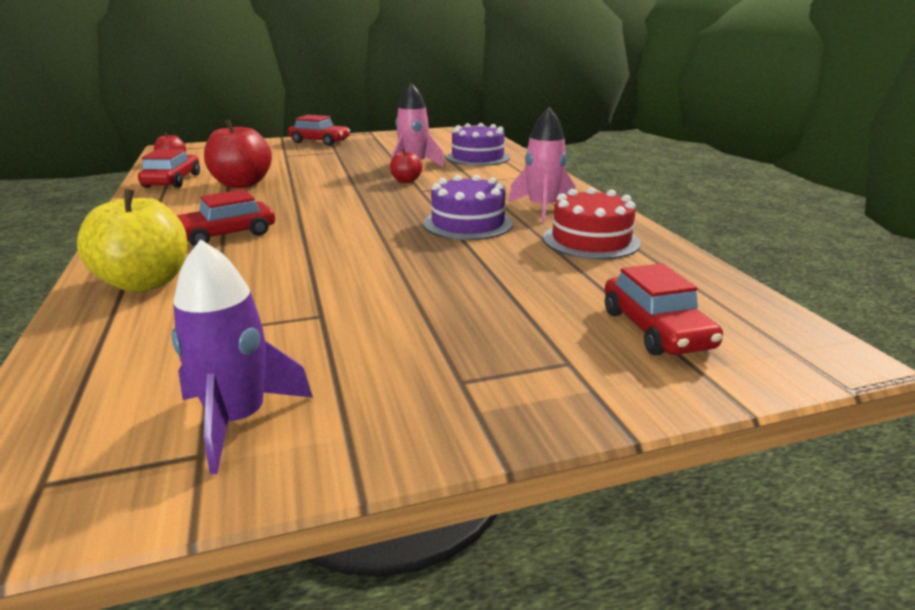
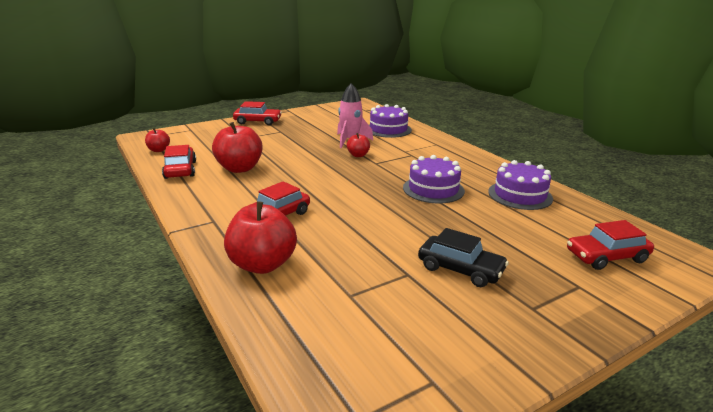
camera: 15 degrees left, 0 degrees up
yellow apple [77,189,187,292] -> red apple [224,201,297,274]
purple rocket [171,239,313,474] -> none
pink rocket [508,107,576,222] -> none
red cake [543,187,641,260] -> purple cake [488,160,553,210]
red car [605,263,723,355] -> red car turned 105 degrees clockwise [567,220,654,270]
none -> black car [418,228,509,287]

